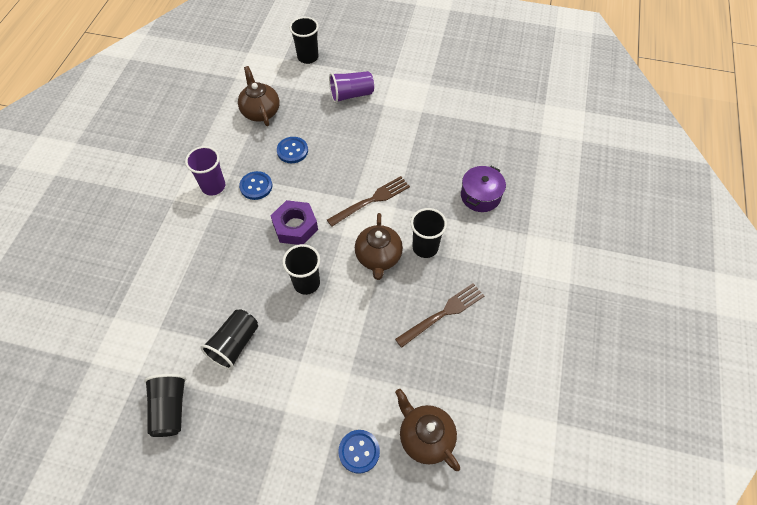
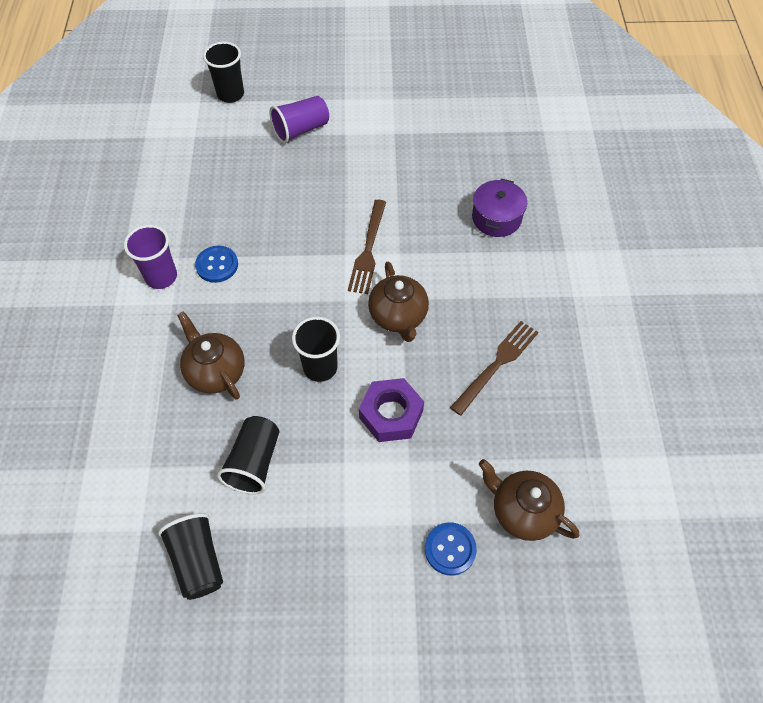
camera: 15 degrees left, 0 degrees up
brown teapot [238,66,280,126] -> brown teapot moved to [177,311,245,400]
purple nut [271,200,318,245] -> purple nut moved to [359,378,424,442]
blue button [277,137,308,163] -> none
brown fork [327,176,410,227] -> brown fork turned 150 degrees clockwise [348,200,386,294]
black cup [411,208,447,258] -> none

